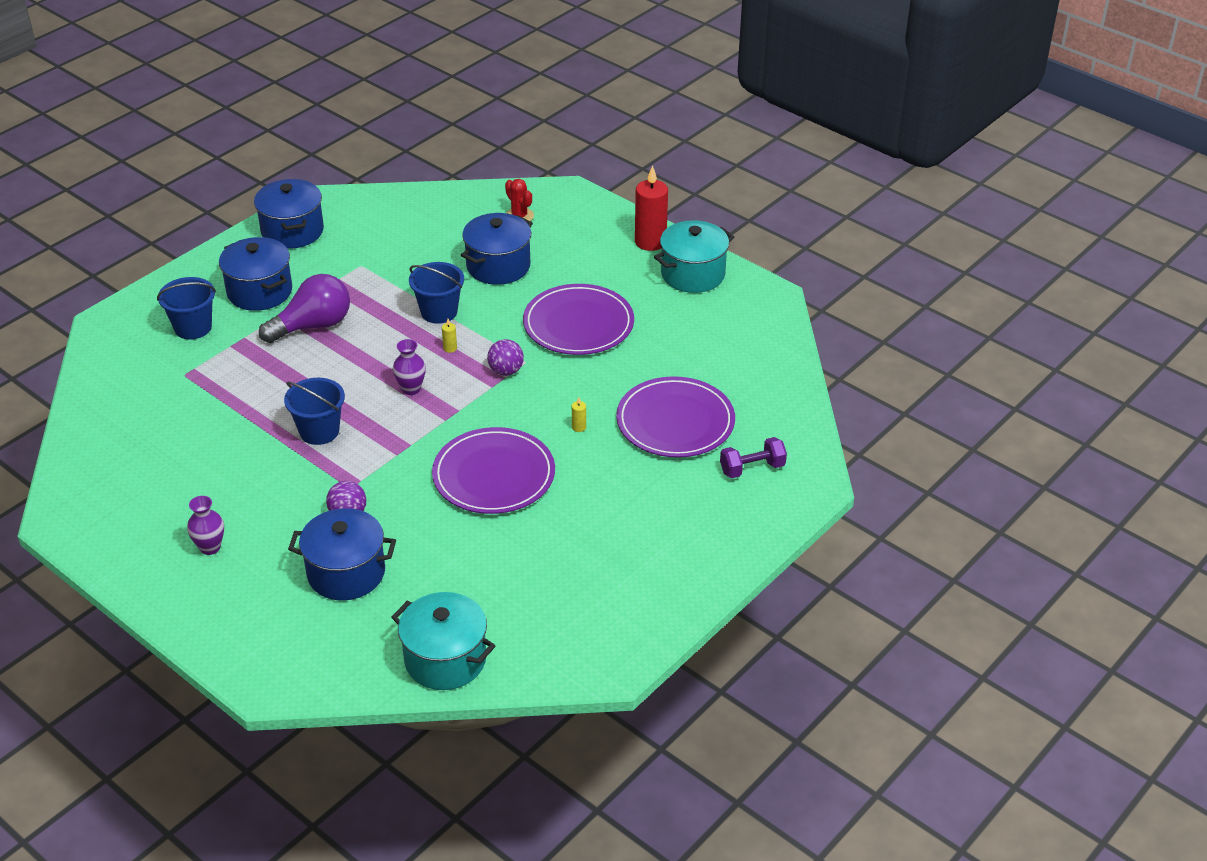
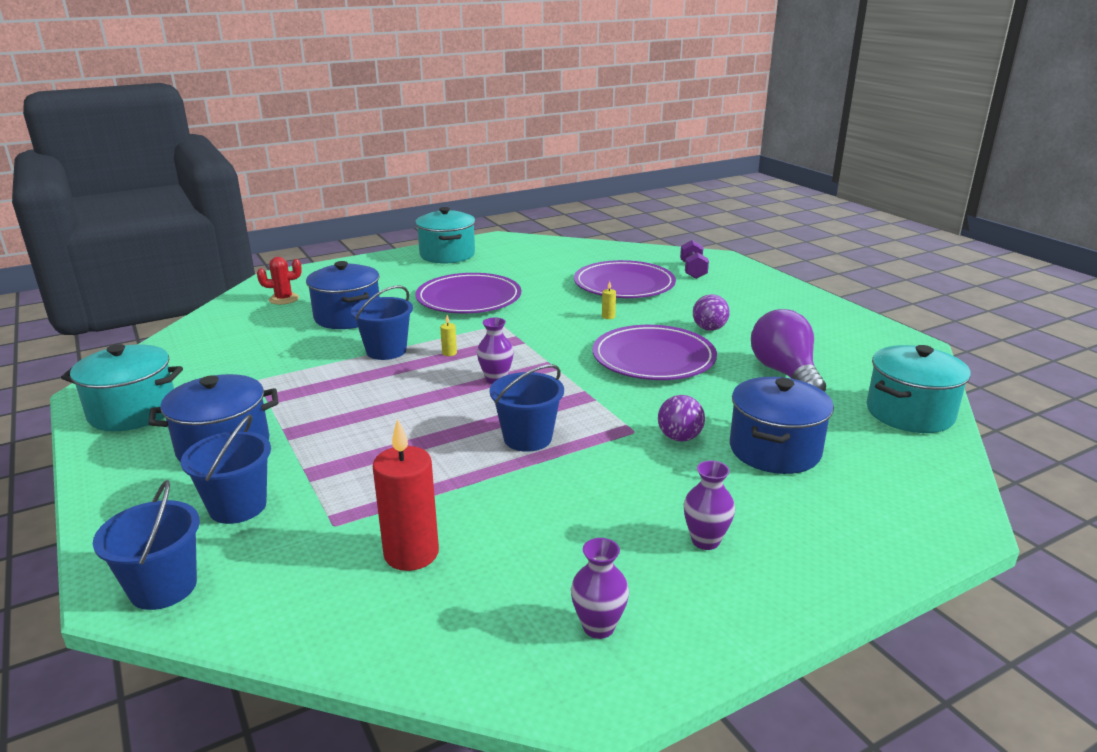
camera: 70 degrees left, 15 degrees down
blue pot [254,179,324,249] -> turquoise pot [61,344,183,431]
purple light bulb [259,274,350,343] -> purple light bulb moved to [751,309,826,392]
purple ball [487,339,524,376] -> purple ball moved to [693,294,730,331]
red candle [635,165,668,251] -> red candle moved to [373,418,439,571]
none -> blue bucket [93,480,200,610]
none -> purple vase [571,538,629,639]

